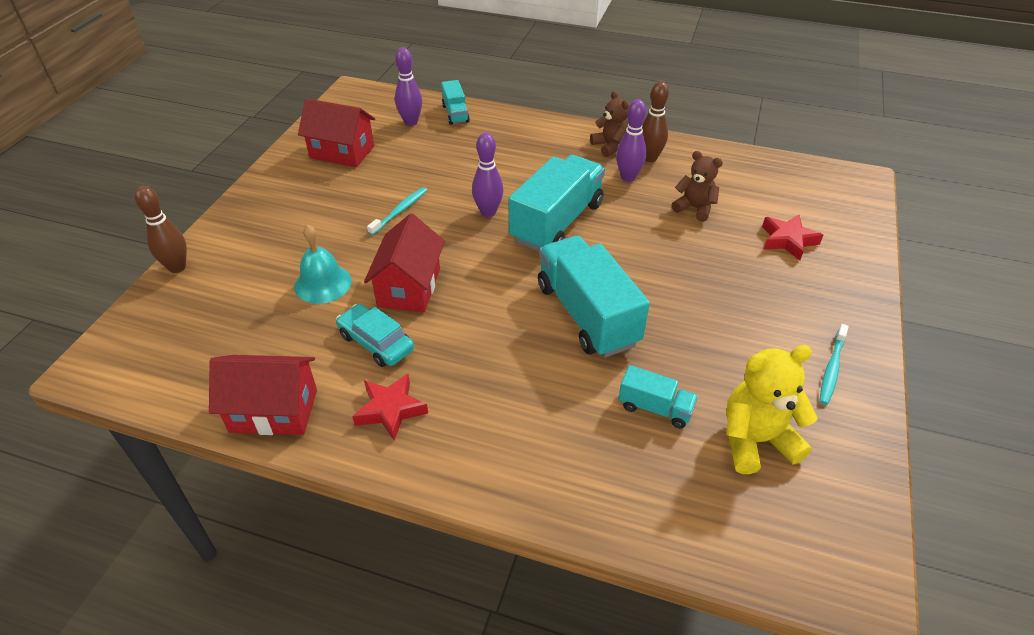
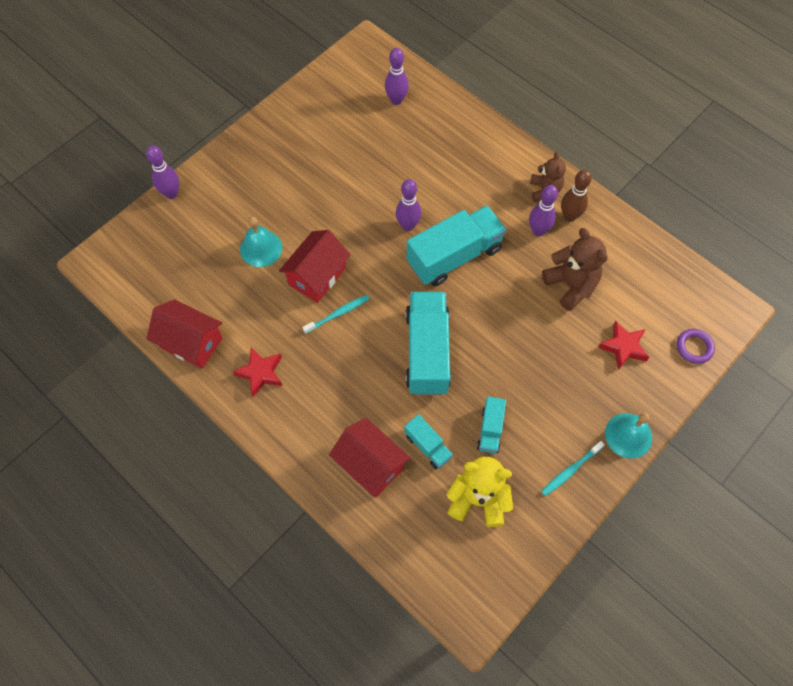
camera: 25 degrees right, 20 degrees up
brown bowling pin [135,186,187,273] -> purple bowling pin [146,146,179,199]
red house [298,98,375,167] -> red house moved to [329,418,410,497]
turquoise car [336,304,414,367] -> none
turquoise toothbrush [367,187,427,235] -> turquoise toothbrush moved to [302,295,369,334]
turquoise truck [441,80,470,125] -> turquoise truck moved to [477,396,506,454]
brown teddy bear [672,151,723,222] -> brown teddy bear [542,228,608,311], size x1.51
none -> turquoise bell [605,413,652,458]
none -> purple ring [676,329,715,364]

